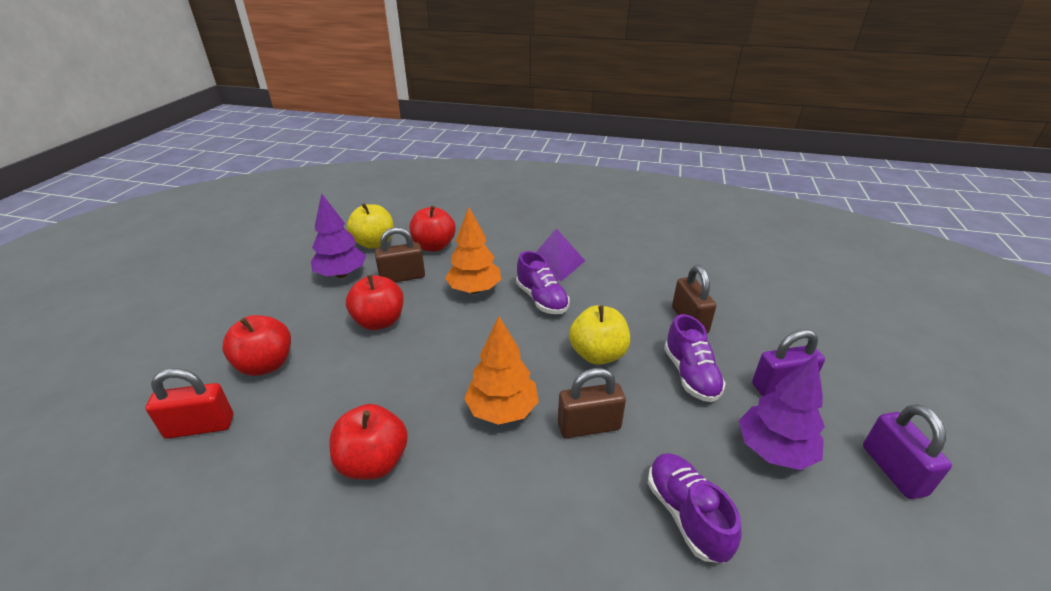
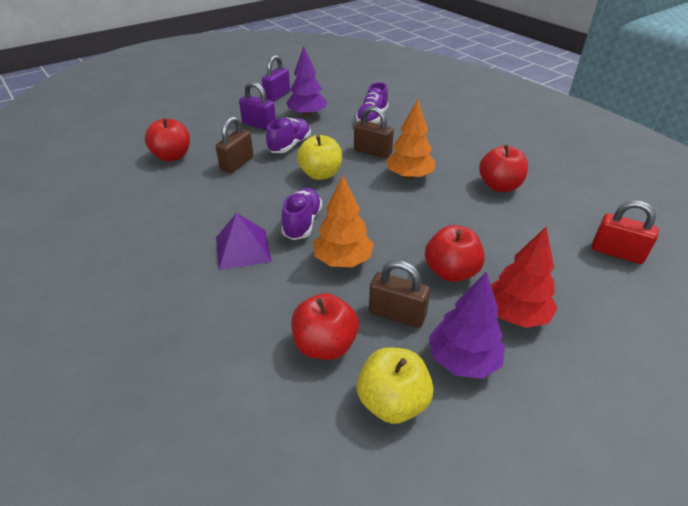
camera: 140 degrees left, 5 degrees up
red apple [222,315,291,376] -> red apple moved to [145,118,190,161]
none -> red tree [491,227,558,328]

